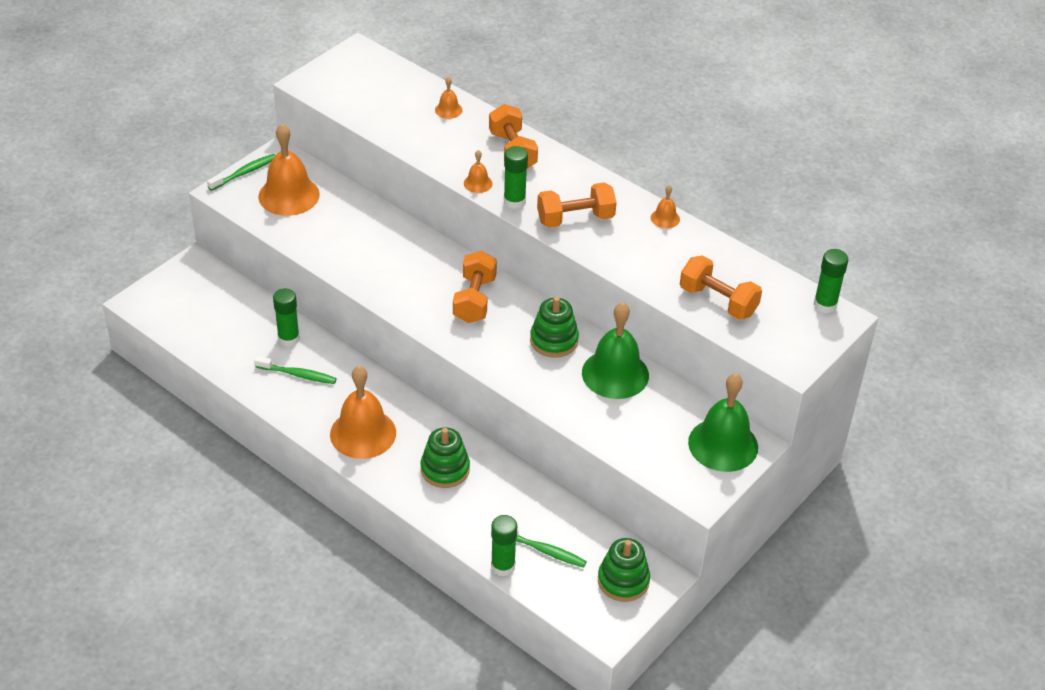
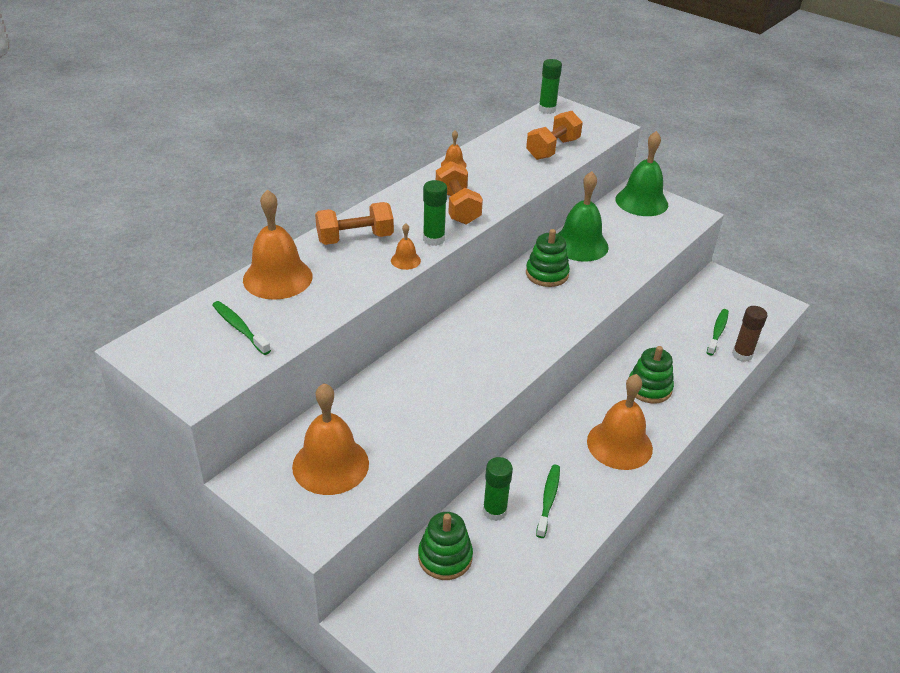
camera: 90 degrees left, 5 degrees down
green toothbrush [207,154,275,191] -> green toothbrush moved to [212,301,271,355]
orange bell [435,77,463,119] -> orange bell [243,189,313,300], size x2.21
orange dumbbell [453,251,497,323] -> none
green glue stick [491,515,517,576] -> brown glue stick [732,306,767,362]
green stacking toy [598,538,650,602] -> green stacking toy moved to [418,512,473,580]

